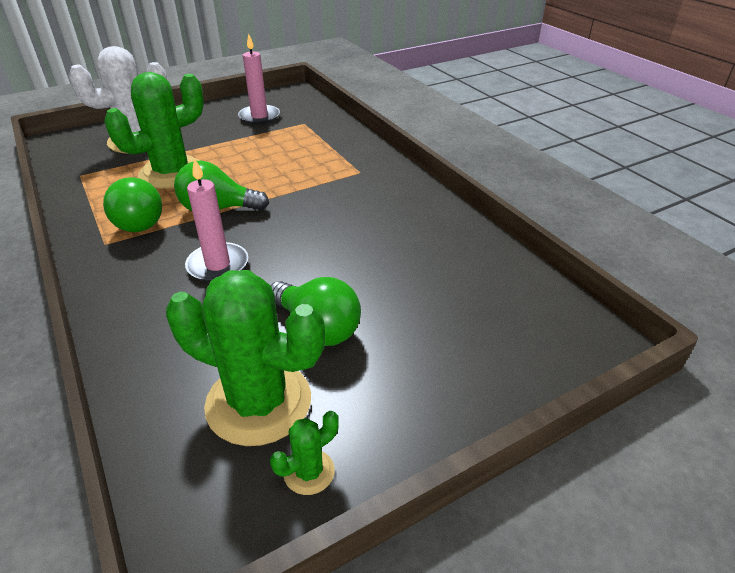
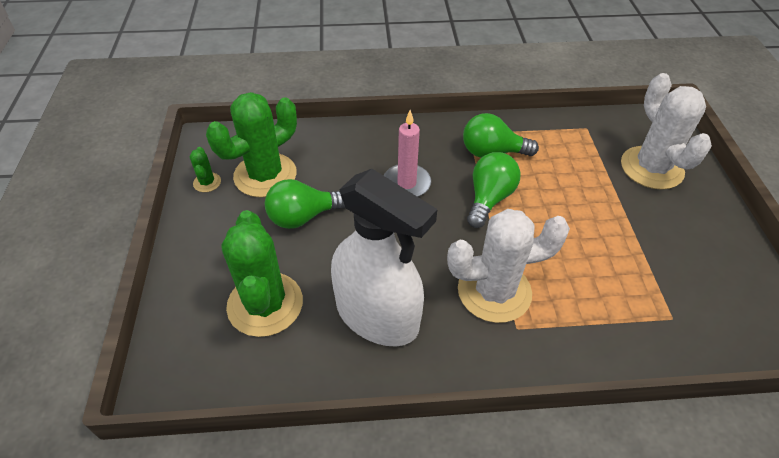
camera: 115 degrees right, 10 degrees up
green cactus [104,72,204,189] -> green cactus moved to [221,210,303,337]
pink candle [238,34,280,125] -> none
none -> white spray bottle [331,169,437,346]
none -> white cactus [447,209,570,323]

